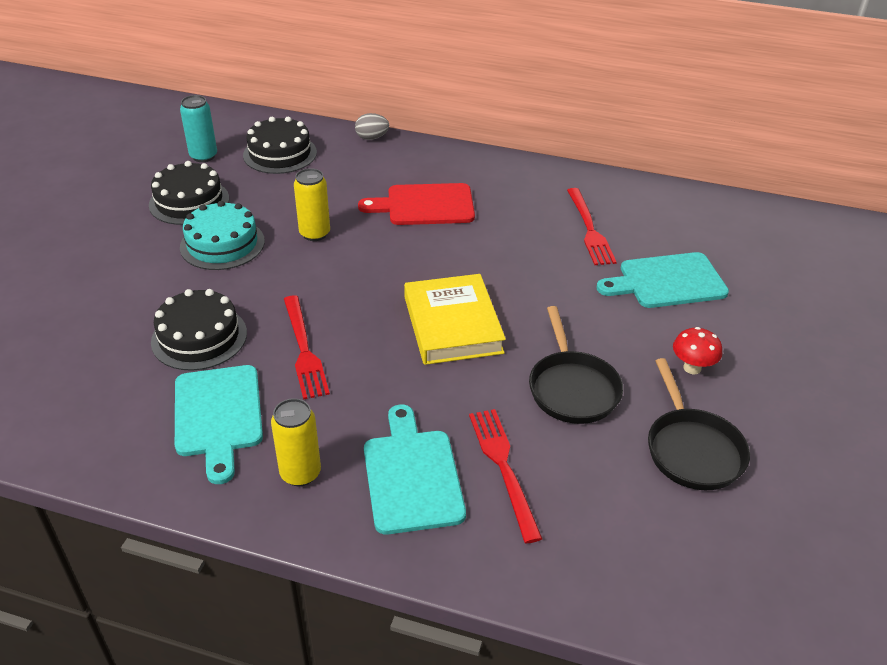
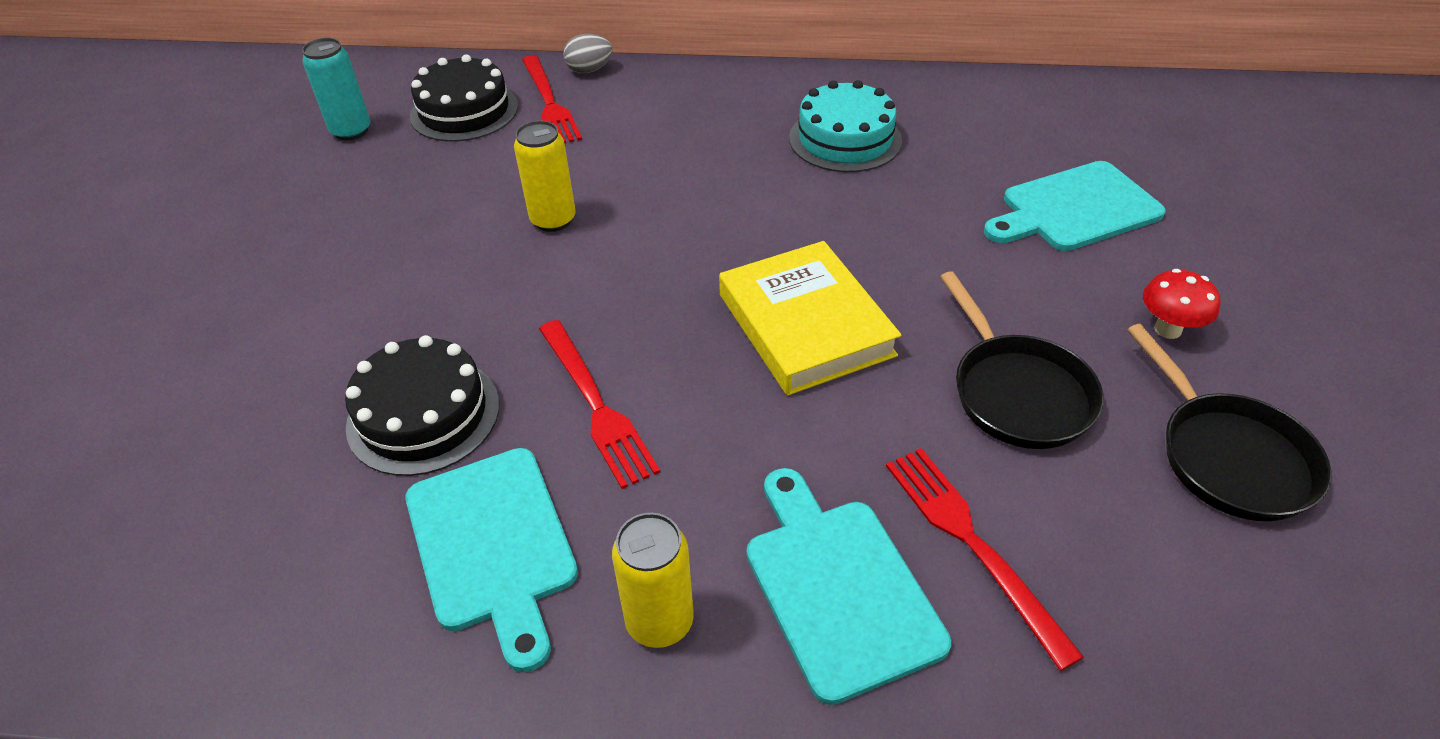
camera: 10 degrees left, 5 degrees up
black cake [149,161,229,225] -> none
turquoise cake [180,201,265,270] -> turquoise cake moved to [789,80,902,172]
red cutting board [358,183,475,225] -> none
red fork [567,188,617,265] -> red fork moved to [522,55,582,143]

